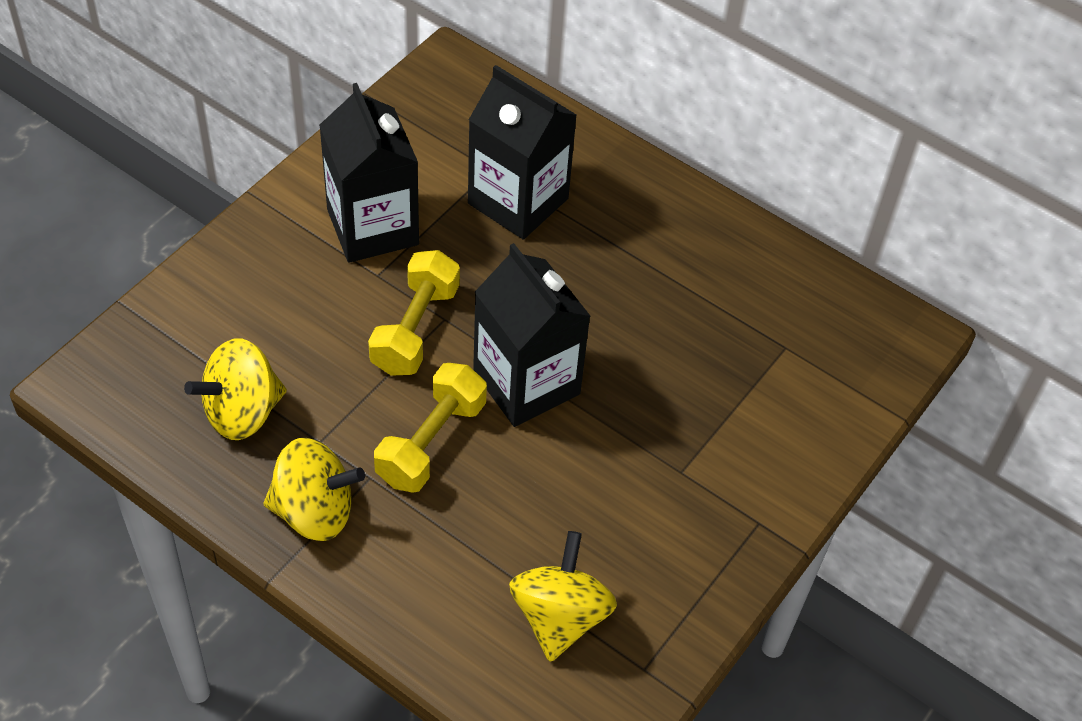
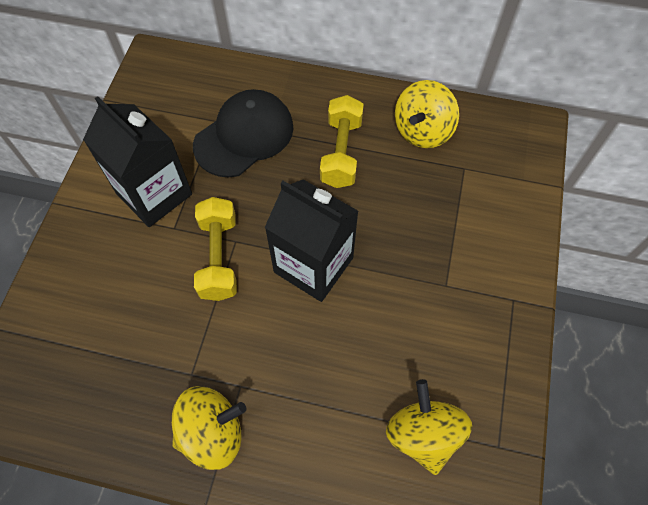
camera: 20 degrees left, 10 degrees up
yellow spinning top [184,338,287,440] -> yellow spinning top moved to [395,80,459,148]
yellow dumbbell [374,363,487,493] -> yellow dumbbell moved to [320,95,364,188]
black carton [468,65,577,240] -> black cap [193,89,293,177]

